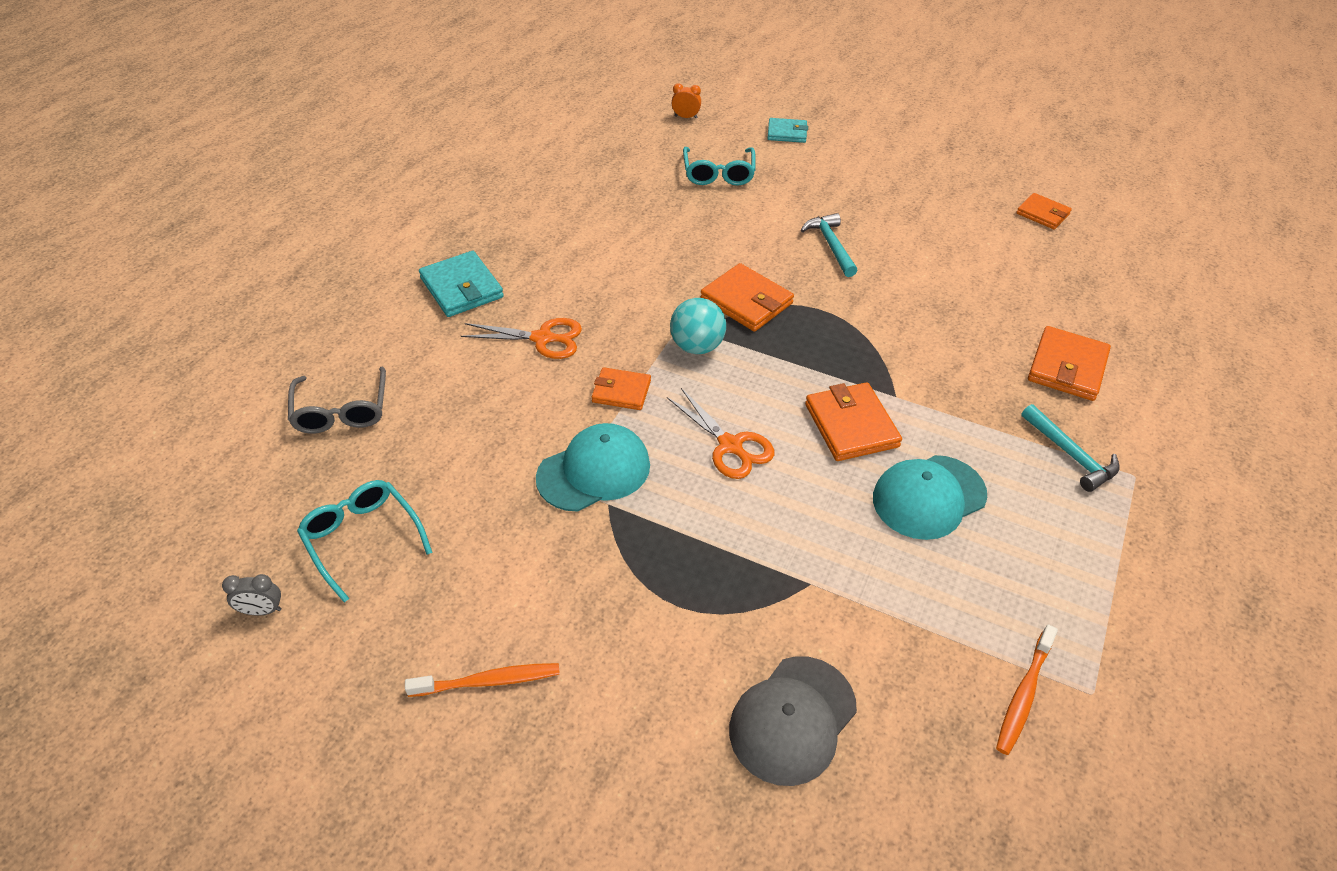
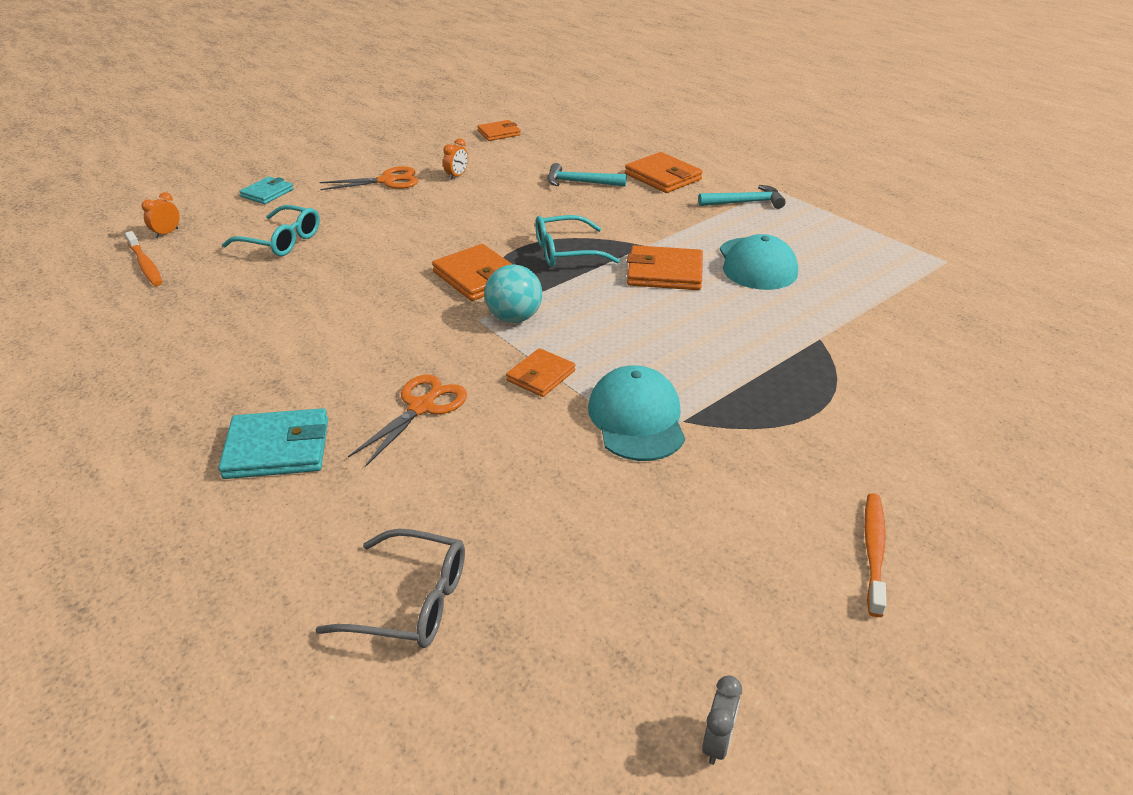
camera: 65 degrees left, 10 degrees down
turquoise glasses [297,480,433,603] -> turquoise glasses moved to [535,215,620,267]
orange scissors [667,388,774,479] -> orange scissors moved to [319,166,418,190]
orange wallet [700,263,794,332] -> orange wallet turned 75 degrees clockwise [432,244,512,301]
grey cap [729,656,857,786] -> none
turquoise hammer [801,213,858,277] -> turquoise hammer moved to [548,163,627,187]
orange toothbrush [996,624,1058,755] -> orange toothbrush moved to [125,231,162,286]
none -> orange clock [443,138,468,180]

